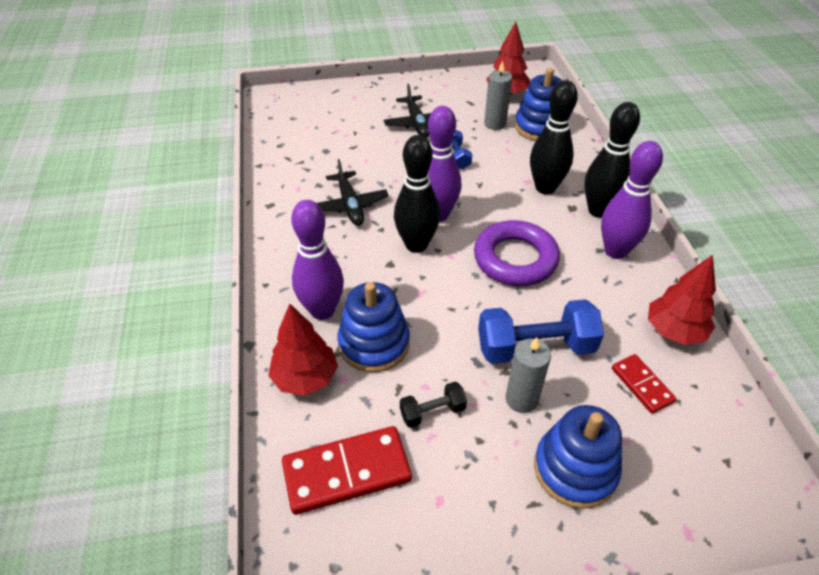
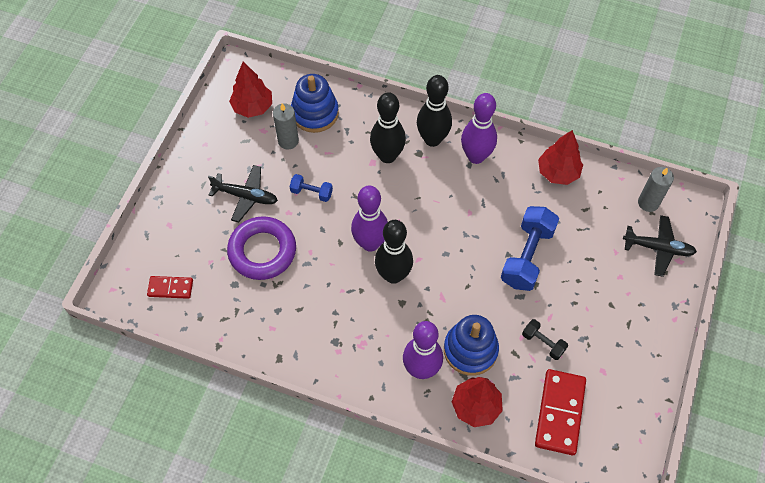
camera: 60 degrees left, 15 degrees up
black plane [317,159,389,226] -> black plane moved to [623,215,697,277]
black dumbbell [400,382,467,428] -> black dumbbell turned 60 degrees counterclockwise [522,319,568,360]
purple ring [474,220,560,286] -> purple ring moved to [227,216,296,280]
grey candle [506,337,551,413] -> grey candle moved to [638,167,674,212]
blue stacking toy [534,405,622,509] -> none
red domino [612,354,676,414] -> red domino moved to [147,276,193,299]

